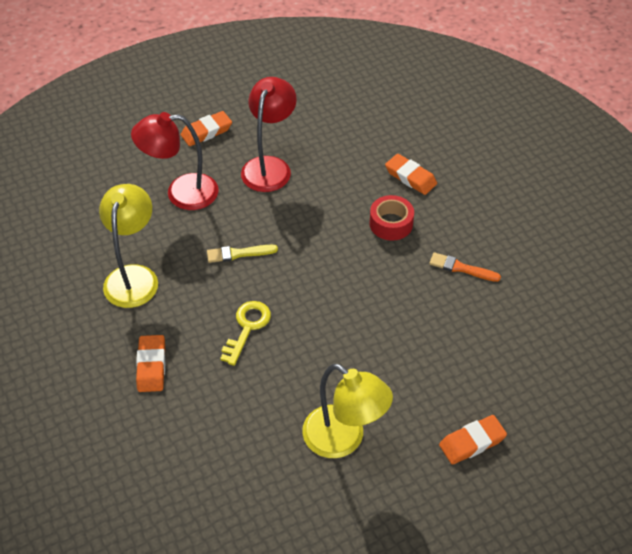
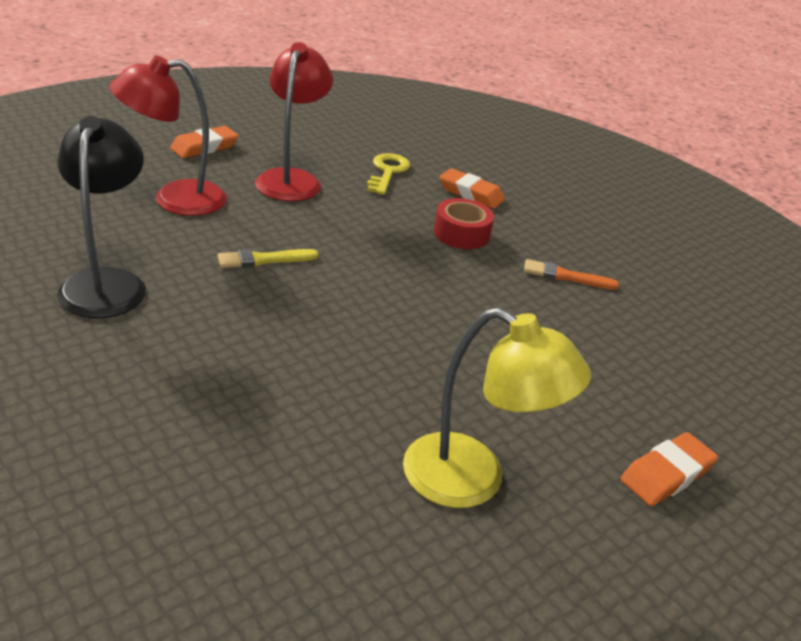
camera: 15 degrees left, 15 degrees down
yellow lamp [99,184,158,308] -> black lamp [57,116,146,318]
orange eraser [136,335,165,392] -> none
yellow key [220,301,271,366] -> yellow key moved to [367,153,410,195]

